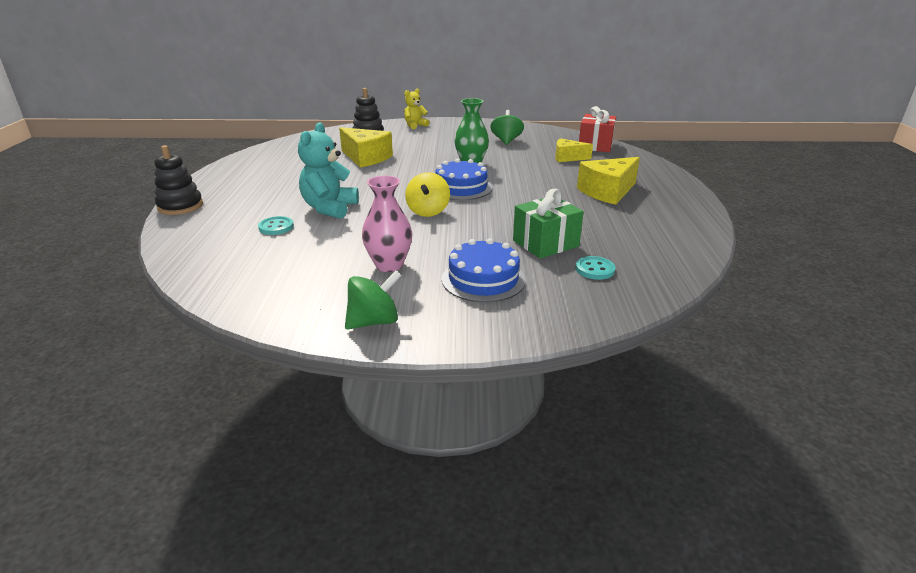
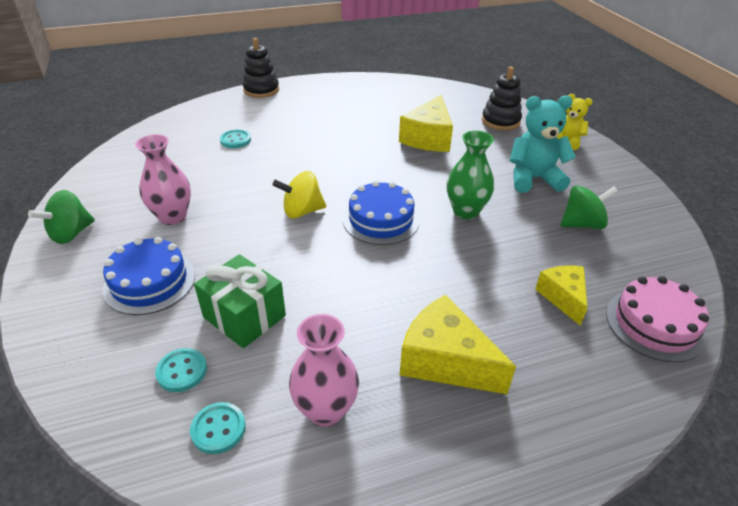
camera: 70 degrees right, 10 degrees up
turquoise teddy bear [298,123,359,219] -> turquoise teddy bear moved to [510,95,576,193]
green spinning top [345,270,401,329] -> green spinning top turned 90 degrees clockwise [28,190,95,244]
red gift [579,106,616,152] -> pink cake [606,276,709,362]
none -> turquoise button [190,402,246,454]
none -> pink vase [289,314,359,427]

